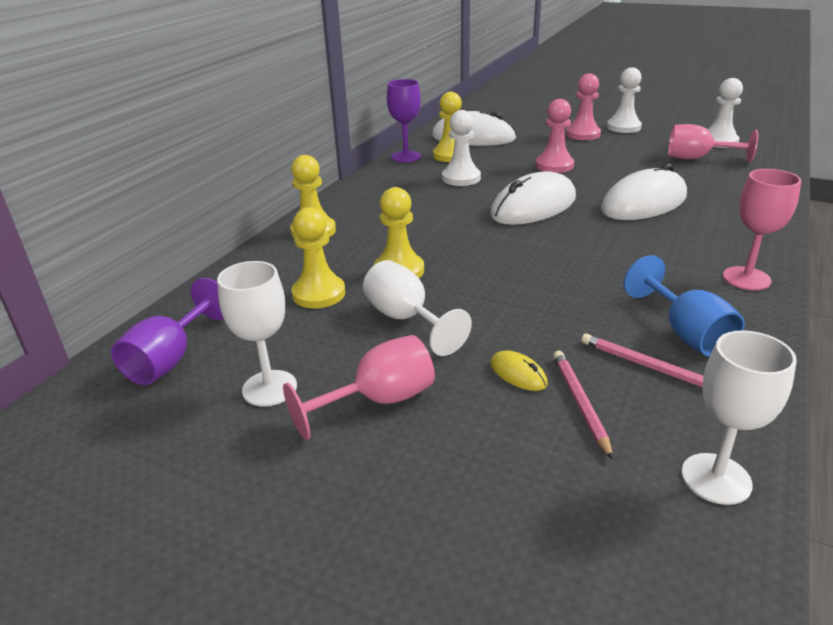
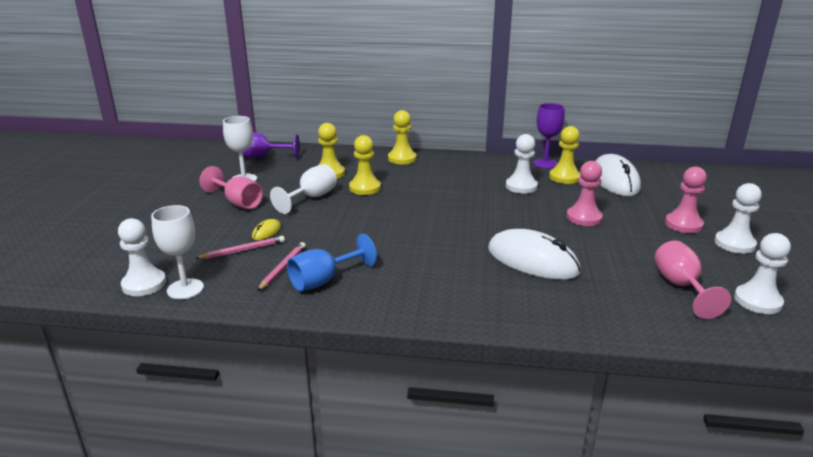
camera: 70 degrees right, 5 degrees down
white mouse [490,171,576,225] -> none
pink goblet [723,169,801,290] -> none
none -> white pawn [118,218,166,296]

